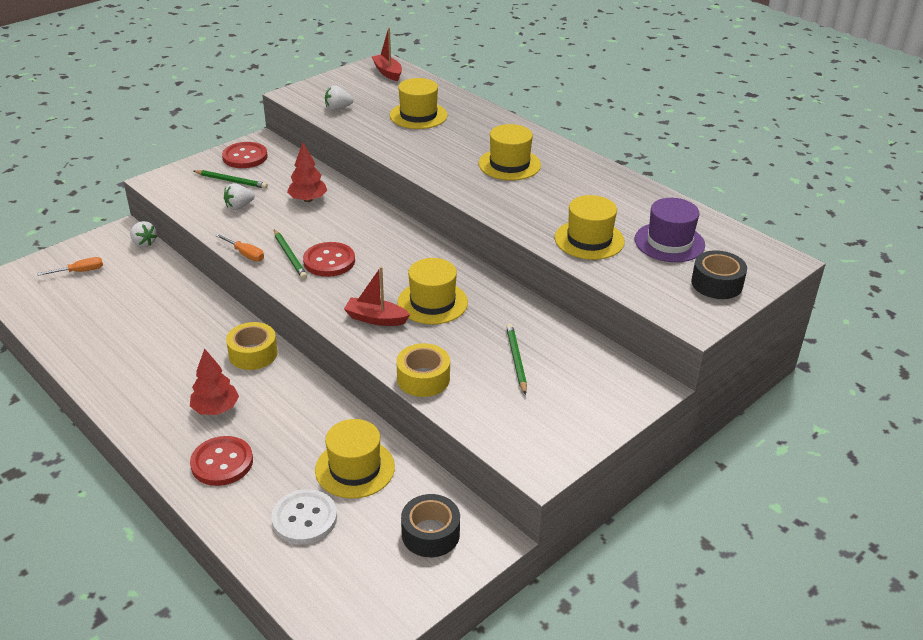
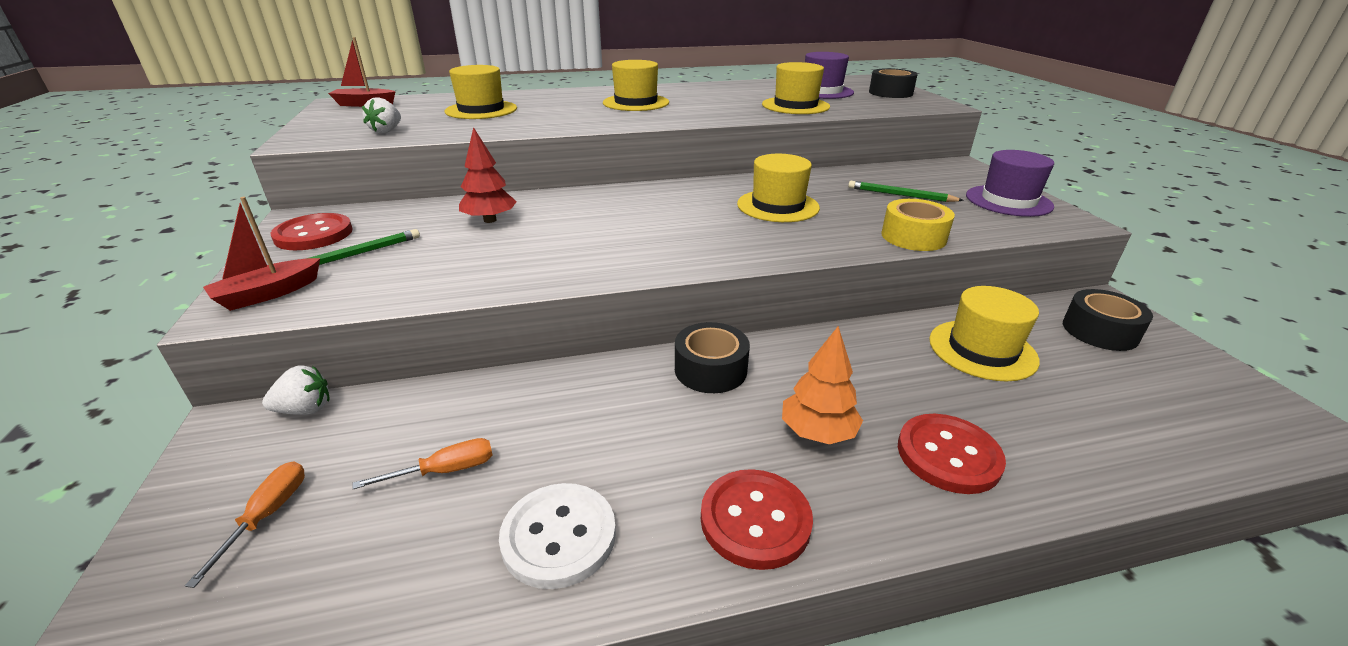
camera: 60 degrees left, 5 degrees down
red tree [190,349,239,415] -> orange tree [782,326,863,444]
orange screwdriver [215,234,264,261] -> orange screwdriver moved to [352,438,493,489]
white strawberry [224,183,255,210] -> none
yellow tape [226,322,278,370] -> black tape [675,322,750,393]
white button [271,489,337,545] -> white button moved to [499,483,616,589]
green pencil [274,229,307,279] -> none
red button [303,242,355,277] -> red button moved to [701,469,813,570]
red boat [344,267,410,326] -> red boat moved to [203,197,320,311]
none -> purple hat [966,150,1054,217]

